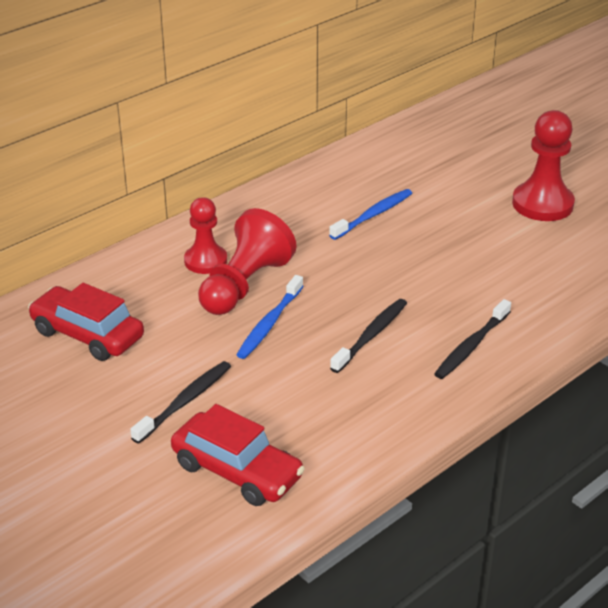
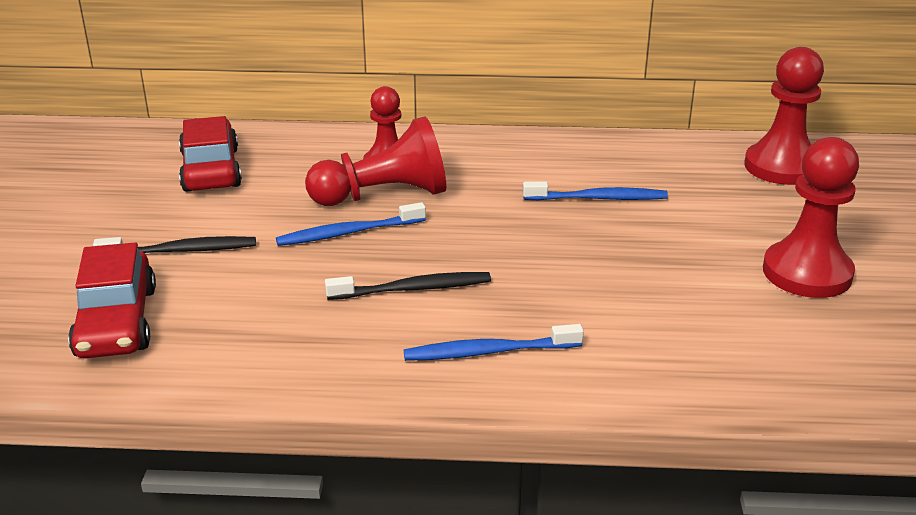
camera: 45 degrees right, 5 degrees down
black toothbrush [434,299,511,379] -> blue toothbrush [404,324,584,361]
none -> red pawn [744,47,824,185]

